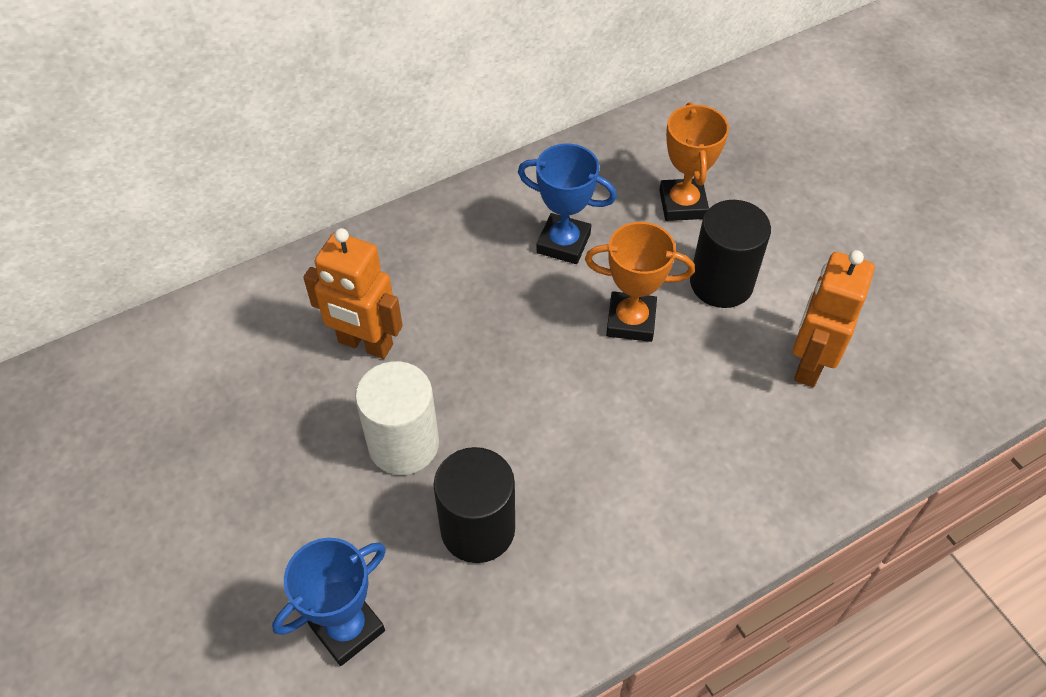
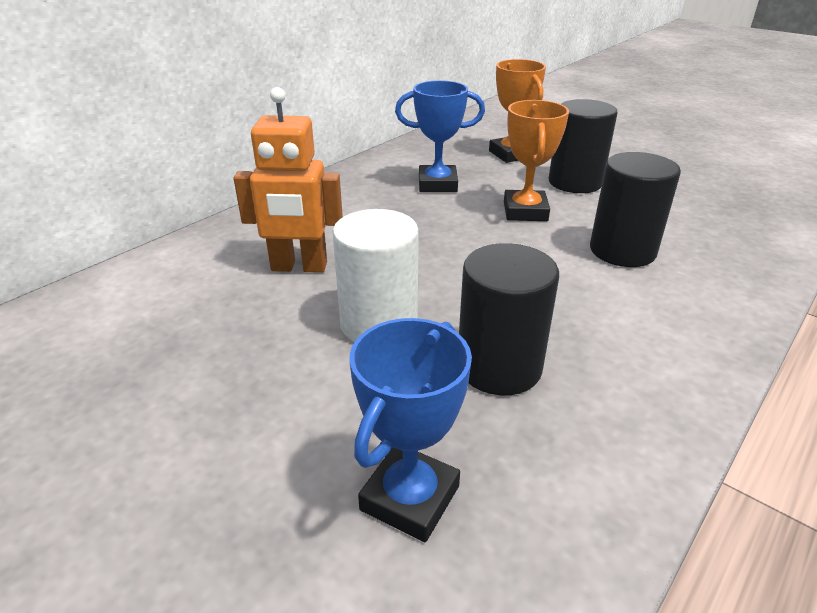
camera: 20 degrees left, 20 degrees down
orange trophy [585,222,695,342] -> orange trophy turned 75 degrees counterclockwise [504,100,569,221]
orange robot [793,250,875,387] -> none
none -> black cylinder [590,152,681,267]

